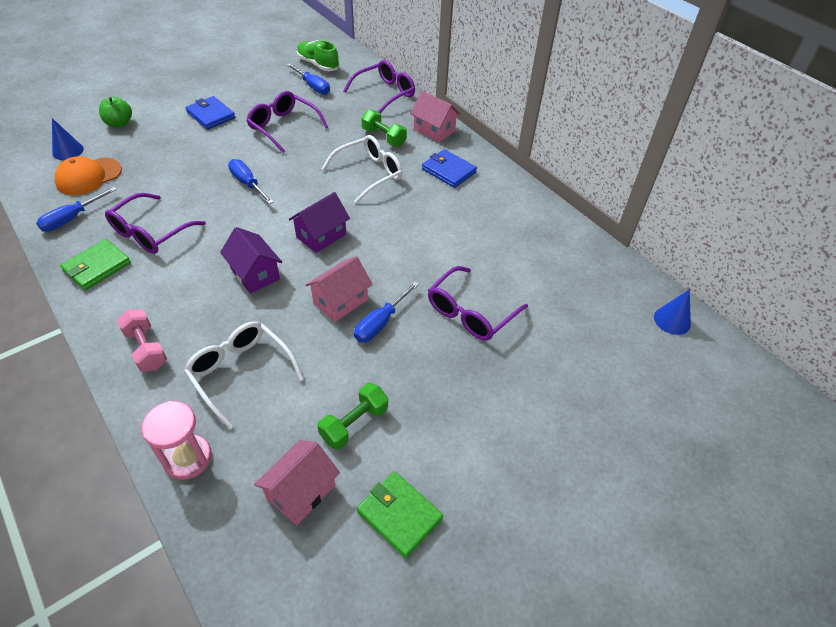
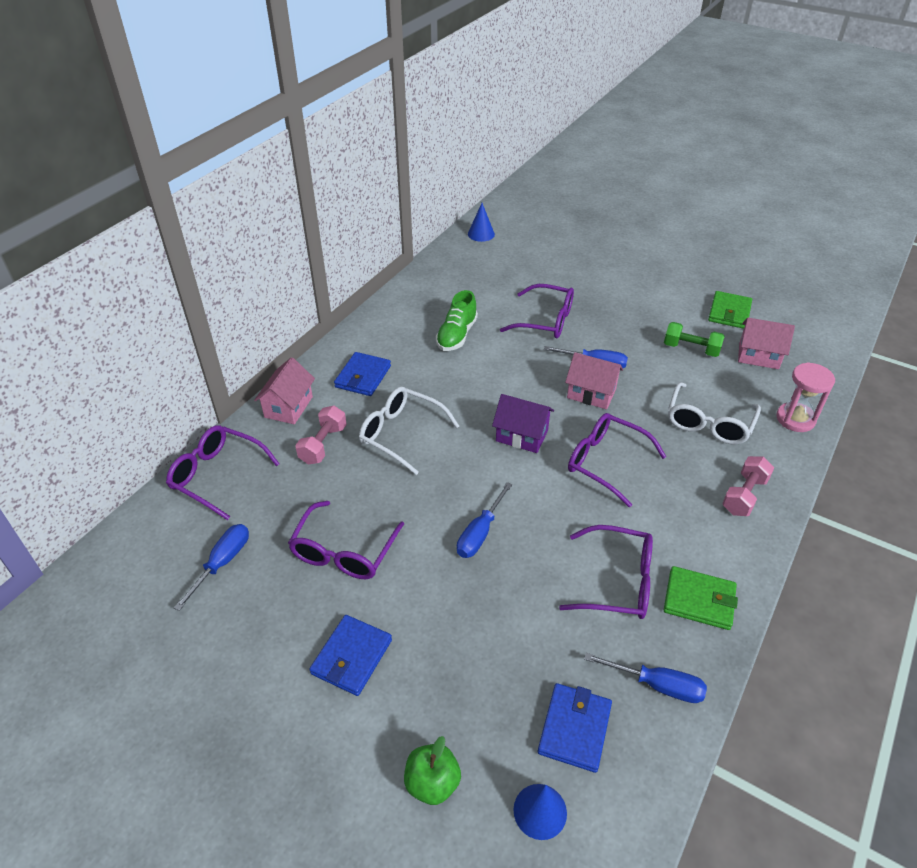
camera: 110 degrees left, 5 degrees down
orange cap [54,157,122,195] -> blue wallet [538,683,612,773]
purple house [220,227,282,294] -> purple glasses [568,413,666,507]
green shoe [297,40,340,71] -> green shoe moved to [436,290,478,351]
green dumbbell [361,110,407,147] -> pink dumbbell [295,406,347,465]

